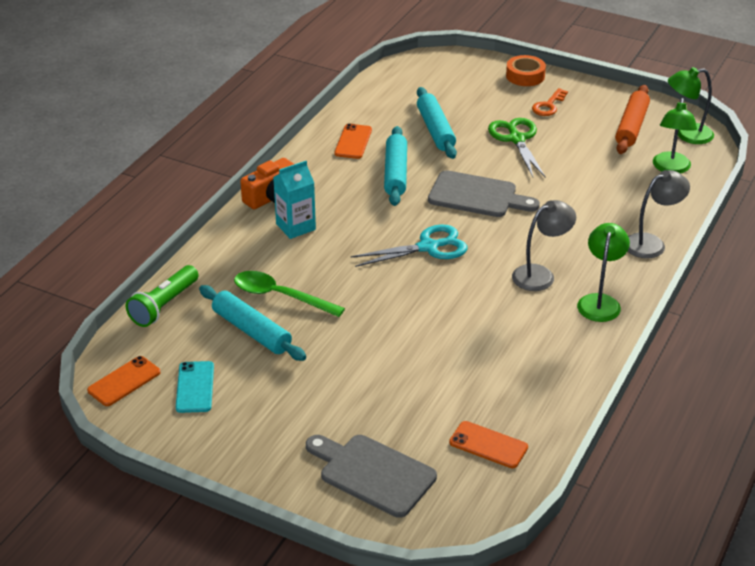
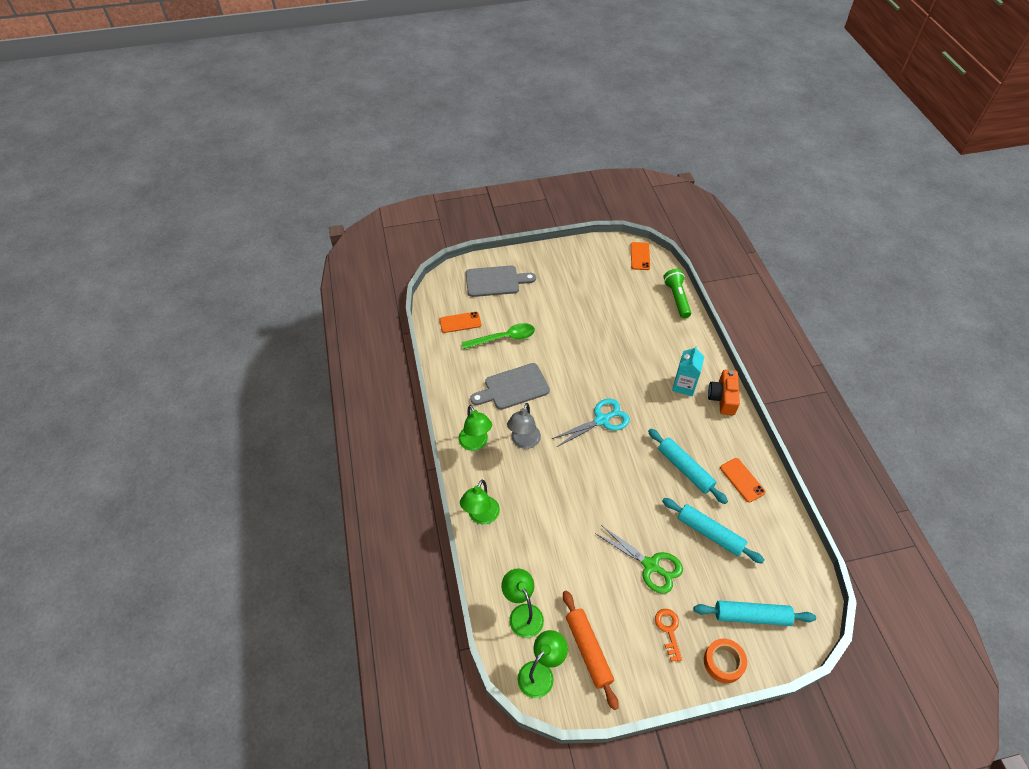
camera: 140 degrees right, 15 degrees up
turquoise phone [176,361,214,413] -> none
turquoise rolling pin [199,285,306,361] -> turquoise rolling pin moved to [694,601,816,626]
green spoon [234,271,345,317] -> green spoon moved to [462,323,535,349]
turquoise scissors [351,225,467,267] -> turquoise scissors turned 150 degrees counterclockwise [552,399,630,447]
grey cutting board [428,170,540,217] -> grey cutting board moved to [470,363,550,410]
grey lamp [627,170,690,259] -> green lamp [460,480,500,524]

